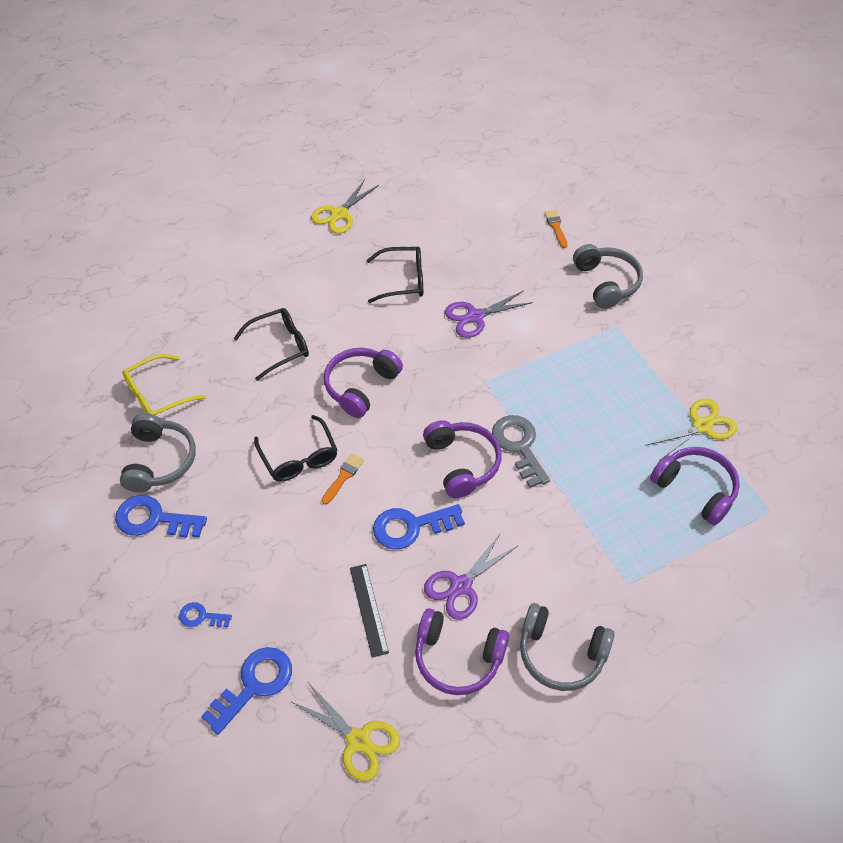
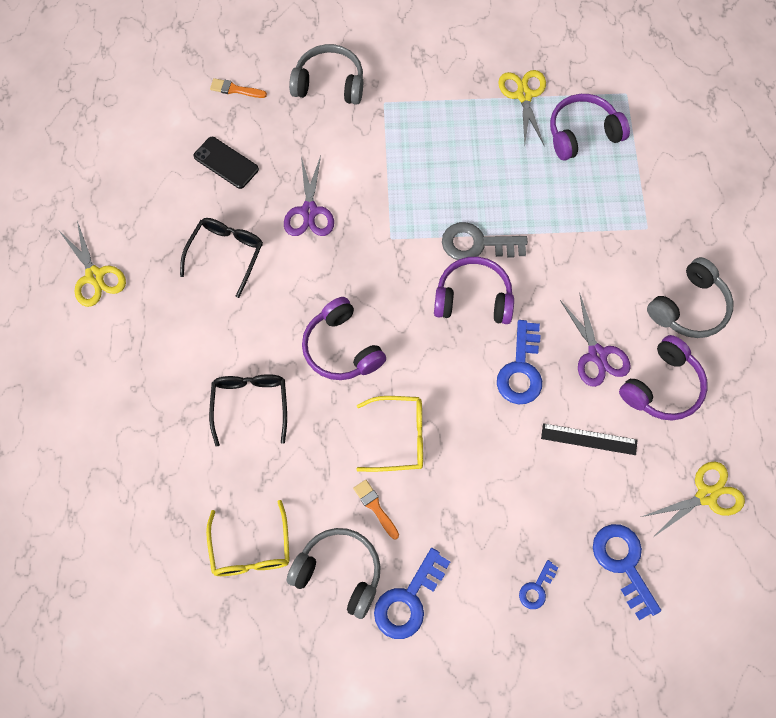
camera: 65 degrees left, 15 degrees up
black glasses [254,415,337,482] -> yellow glasses [356,396,423,472]
orange brush [322,454,364,505] -> orange brush moved to [353,480,399,539]
none -> black phone [193,137,259,189]

